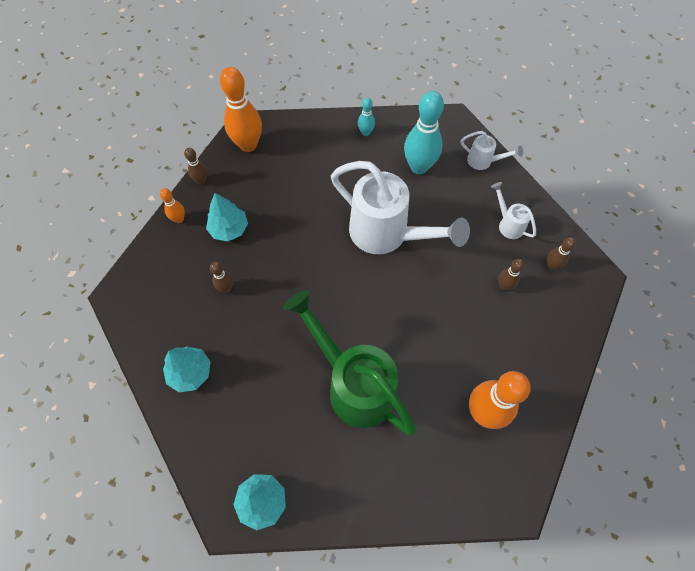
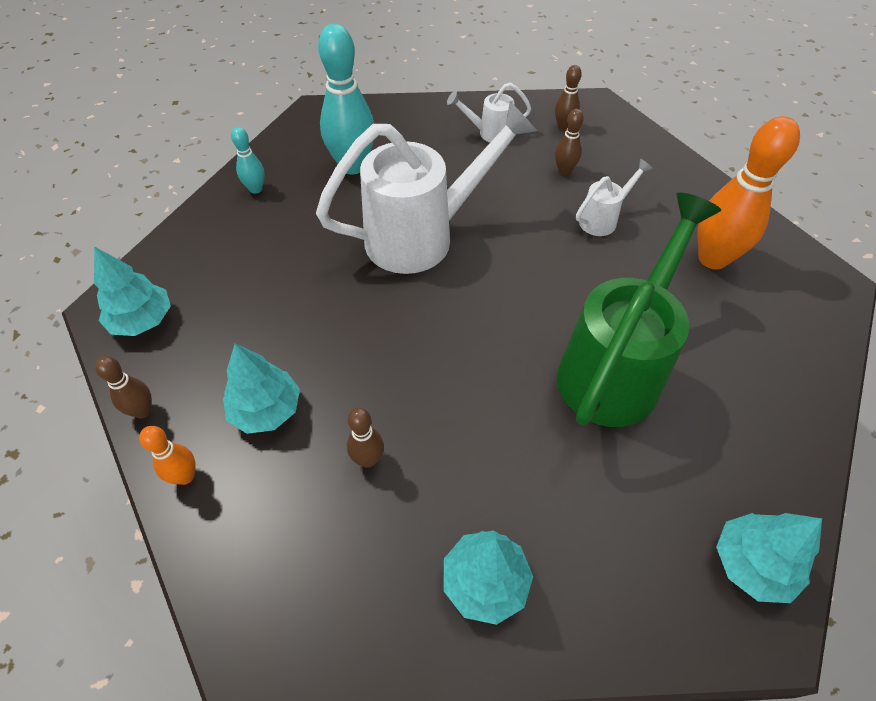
camera: 60 degrees left, 10 degrees down
orange bowling pin [220,67,262,152] -> turquoise tree [94,247,171,336]
green watering can [283,290,417,435] -> green watering can turned 135 degrees clockwise [557,192,721,427]
white watering can [461,131,523,170] -> white watering can moved to [576,159,653,236]

